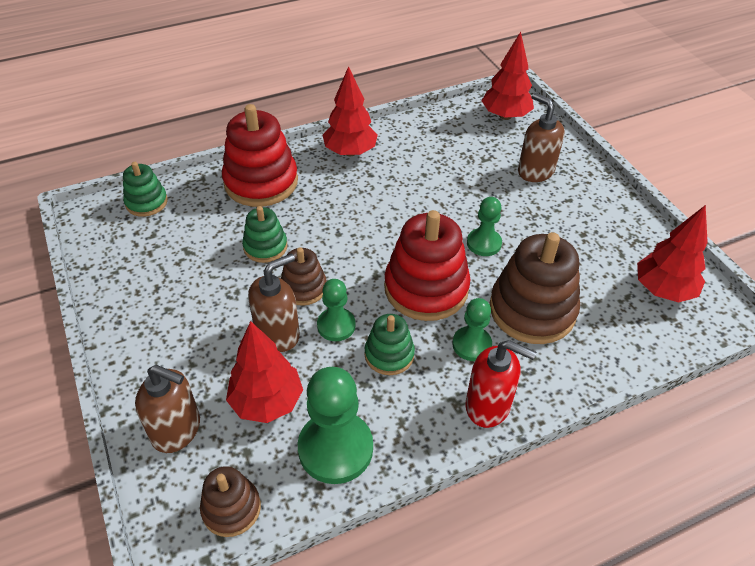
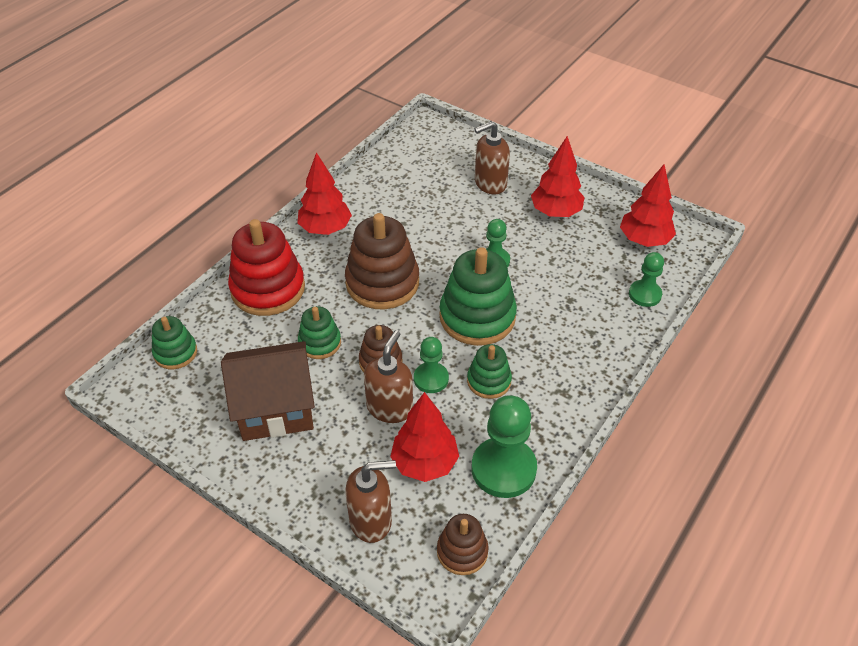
camera: 30 degrees left, 0 degrees up
red stacking toy [384,210,470,321] -> green stacking toy [440,247,517,346]
green pawn [452,298,492,361] -> green pawn moved to [629,252,664,307]
red soap dispenser [465,340,536,428] -> none
red tree [482,32,534,120] -> red tree moved to [531,136,585,217]
brown stacking toy [490,232,580,344] -> brown stacking toy moved to [345,213,419,309]
brown soap dispenser [518,93,565,182] -> brown soap dispenser turned 45 degrees counterclockwise [474,121,510,194]
none -> brown house [221,341,315,441]

